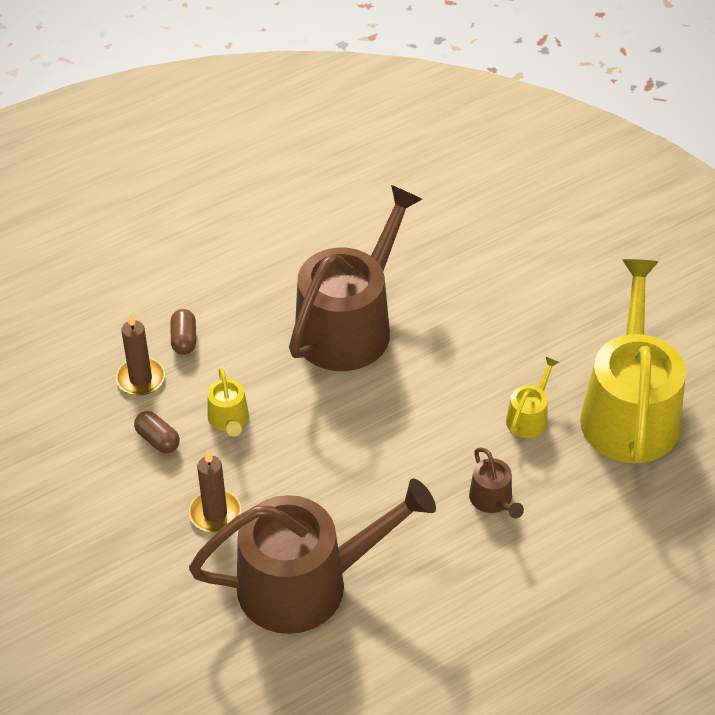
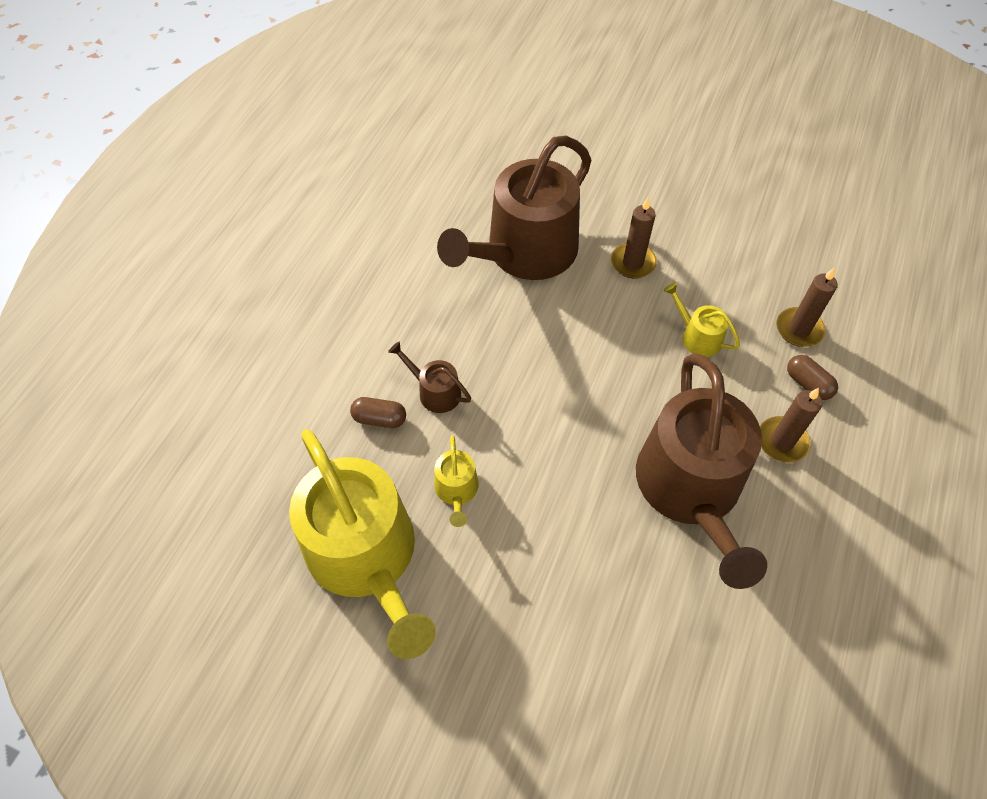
camera: 145 degrees right, 10 degrees up
brown capsule [134,411,180,453] -> brown capsule moved to [350,397,406,428]
none -> brown candle [760,388,823,463]

